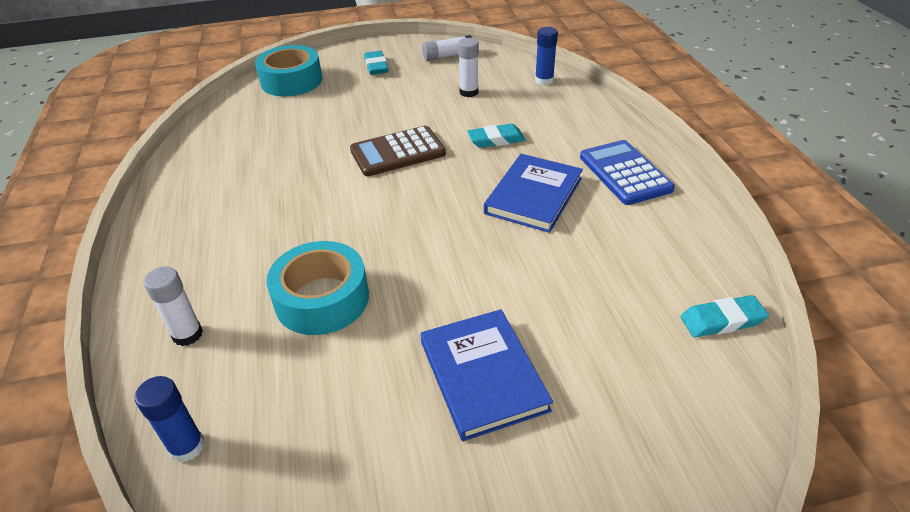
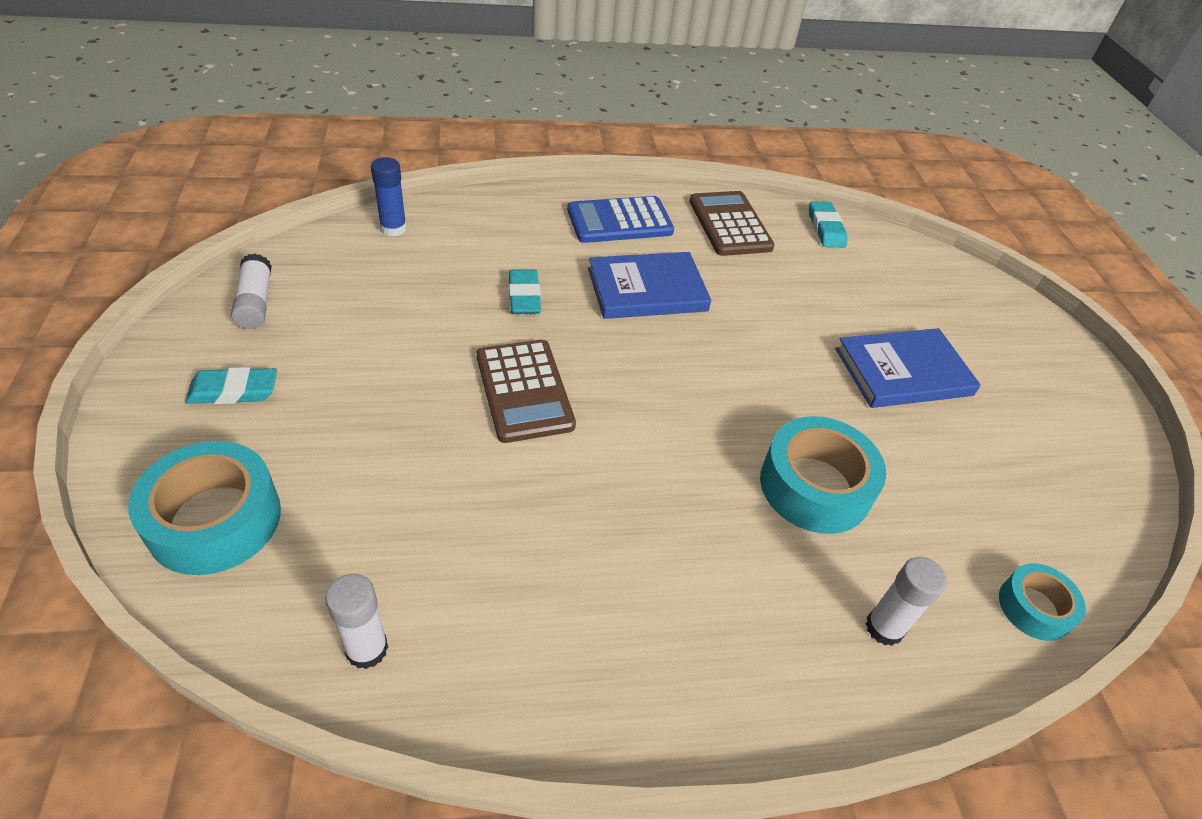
camera: 90 degrees left, 5 degrees up
blue glue stick [135,376,205,463] -> turquoise tape [999,563,1086,641]
white glue stick [458,38,479,97] -> white glue stick moved to [325,574,388,669]
blue book [484,154,583,233] -> blue book turned 45 degrees counterclockwise [588,252,711,319]
none -> brown calculator [689,191,775,256]

